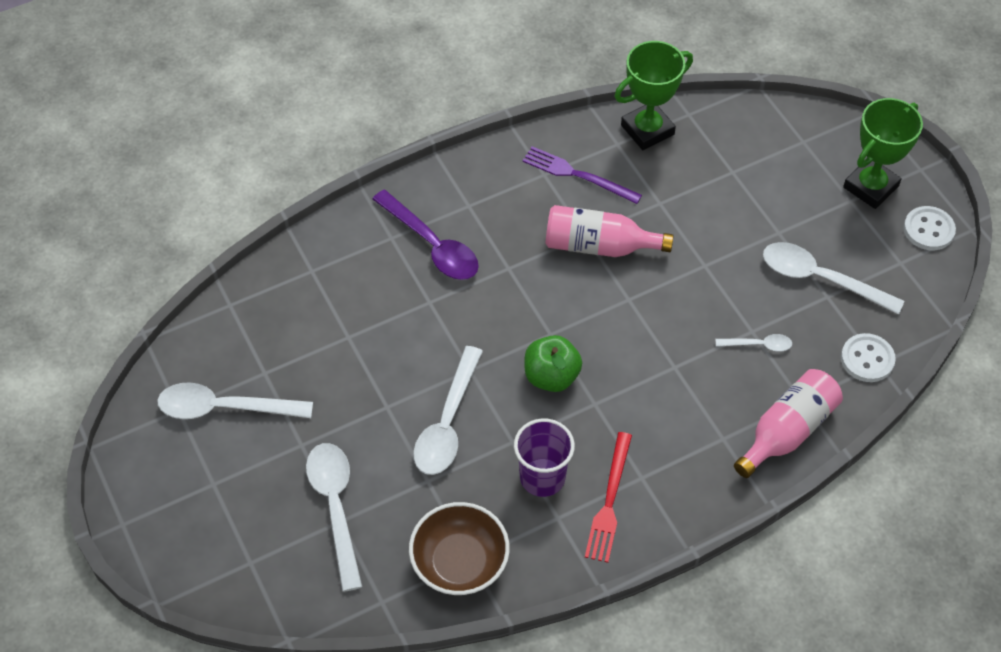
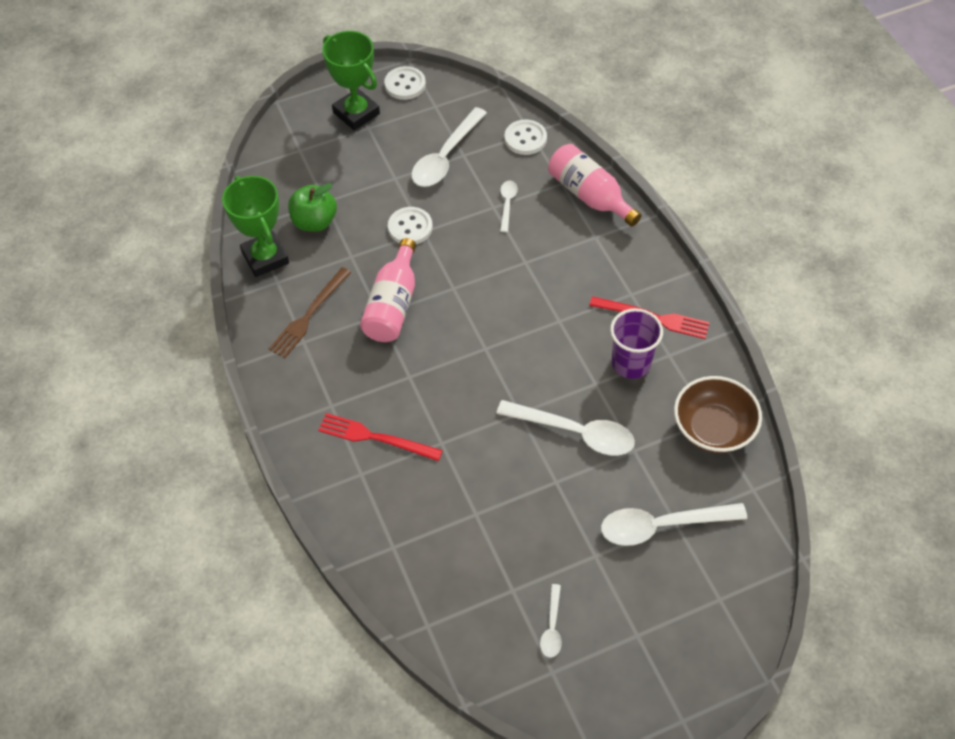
camera: 85 degrees left, 0 degrees up
white spoon [157,382,313,419] -> white spoon [540,584,562,658], size x0.51
purple spoon [373,190,479,280] -> red fork [318,413,443,461]
purple fork [522,146,642,204] -> brown fork [269,267,351,358]
green apple [524,335,582,392] -> green apple moved to [288,183,337,232]
none -> white button [388,207,433,244]

